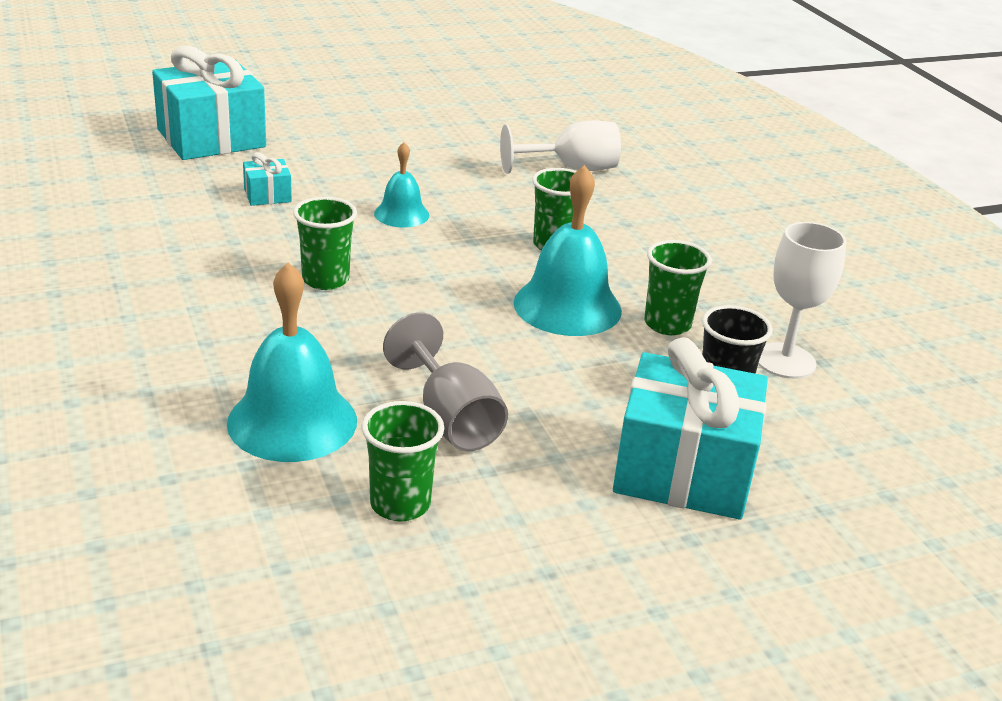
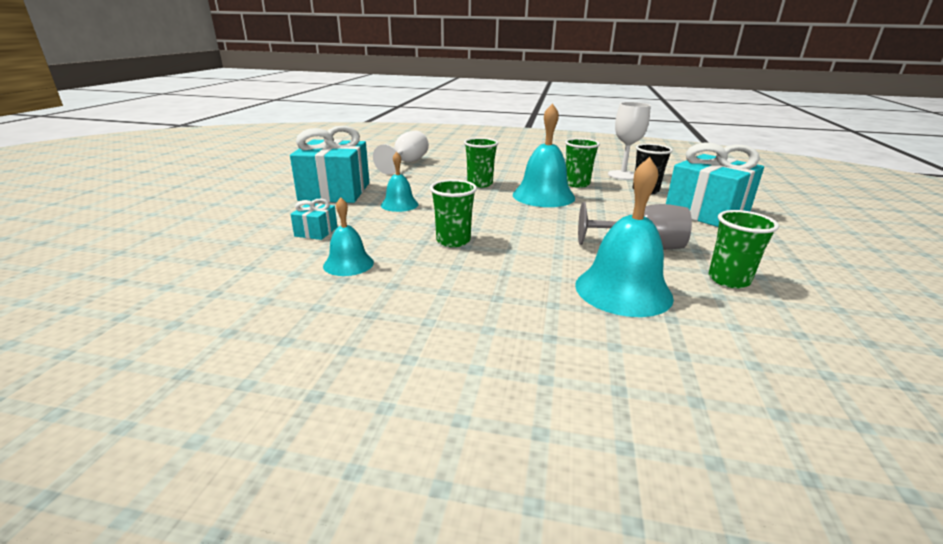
camera: 55 degrees left, 5 degrees down
turquoise gift [152,46,266,160] -> turquoise gift moved to [290,126,369,203]
none -> turquoise bell [323,197,374,276]

